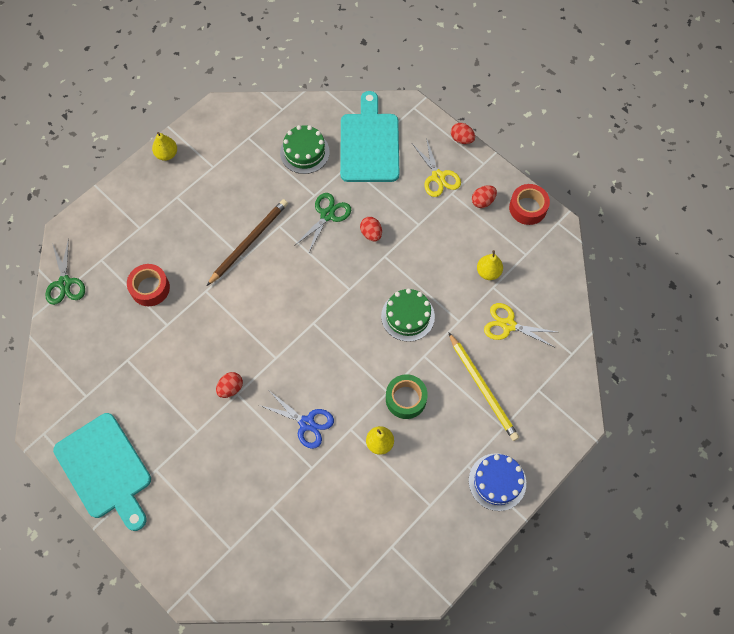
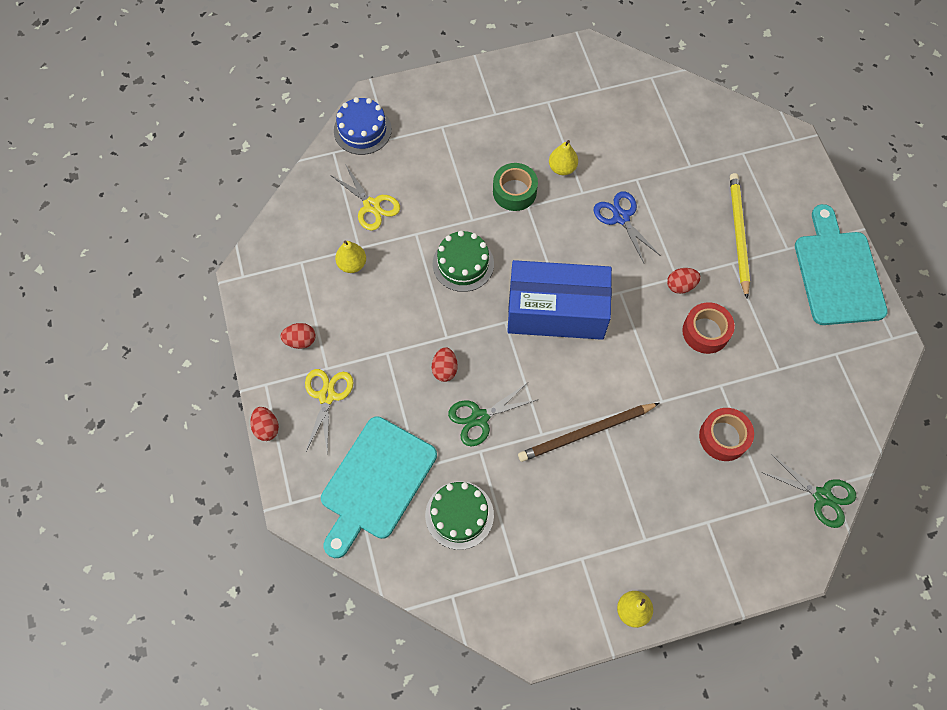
camera: 150 degrees left, 0 degrees up
green scissors [45,238,85,305] -> green scissors turned 105 degrees clockwise [761,454,856,528]
yellow pencil [448,332,519,441] -> yellow pencil moved to [730,173,750,299]
blue cake [469,453,526,511] -> blue cake moved to [334,97,392,155]
red tape [509,184,550,225] -> red tape moved to [682,302,735,354]
none -> blue box [507,260,612,340]

